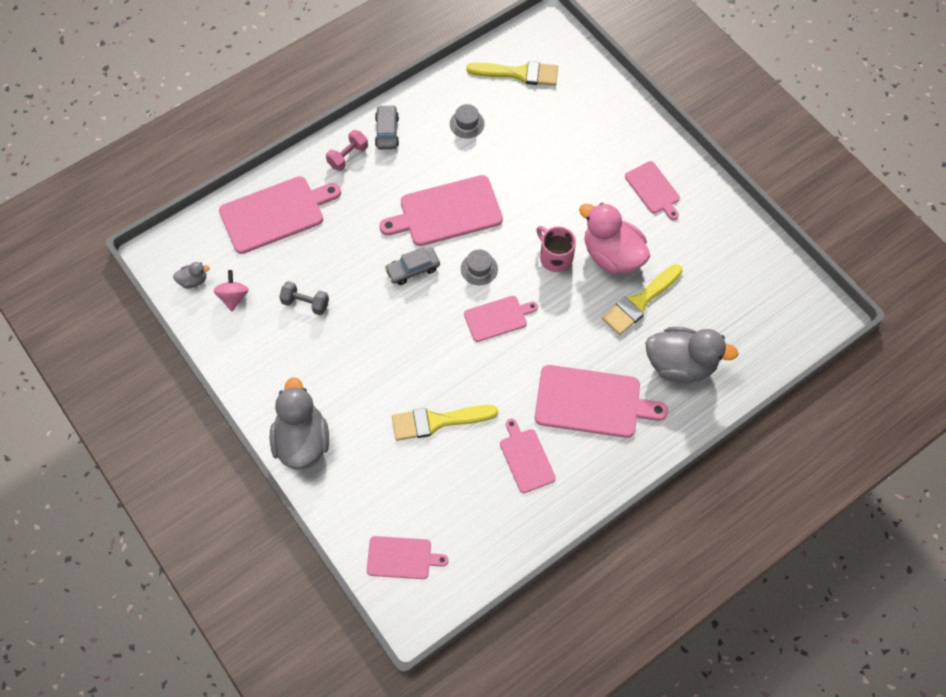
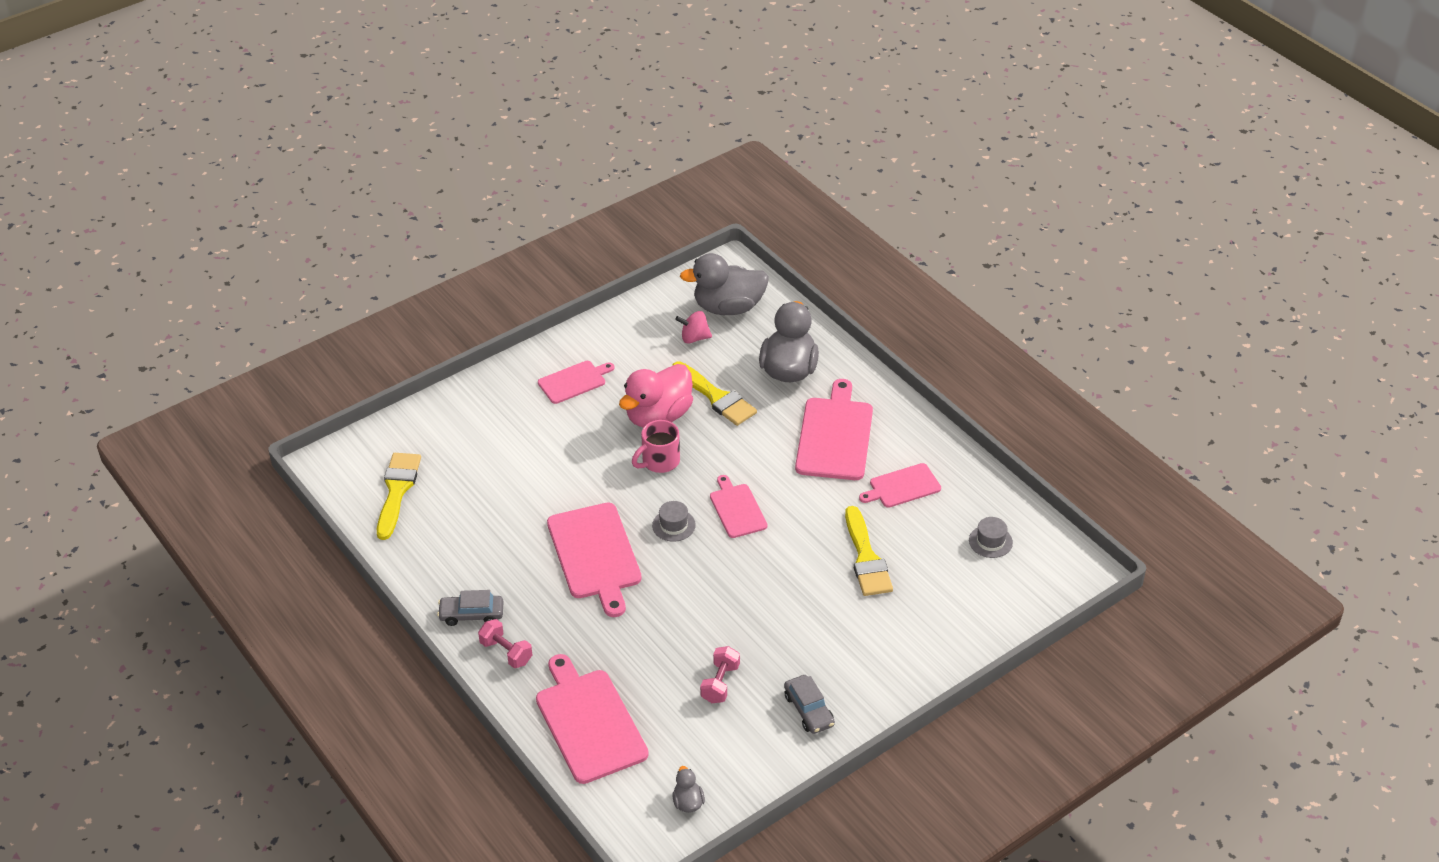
camera: 90 degrees left, 20 degrees down
pink spinning top [214,270,249,312] -> pink spinning top moved to [675,311,712,344]
grey duck [270,377,329,470] -> grey duck moved to [680,253,769,315]
grey dumbbell [279,281,329,315] -> pink dumbbell [700,646,740,703]
pink cutting board [367,536,449,579] -> none
grey car [384,247,440,285] -> grey car moved to [784,675,835,734]
grey hat [450,104,485,138] -> grey hat moved to [969,517,1013,558]

